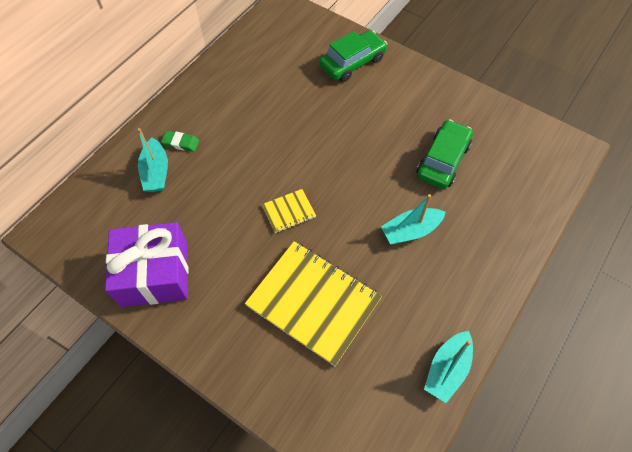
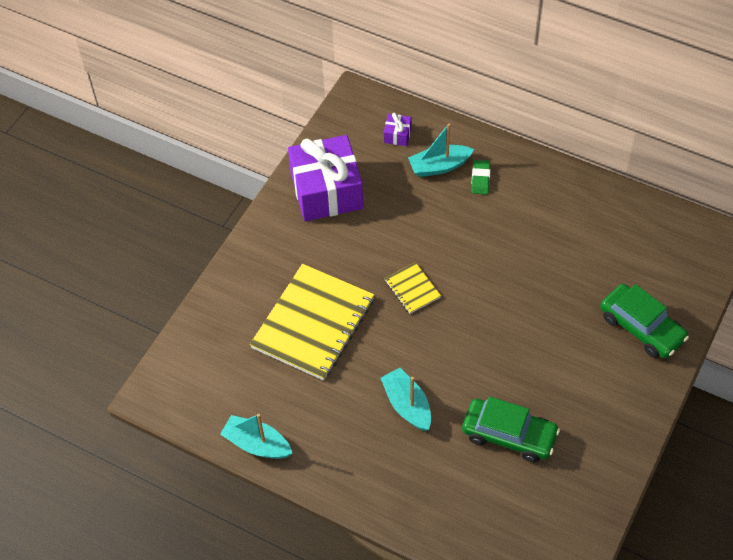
camera: 85 degrees right, 5 degrees down
none -> purple gift [384,113,412,146]

